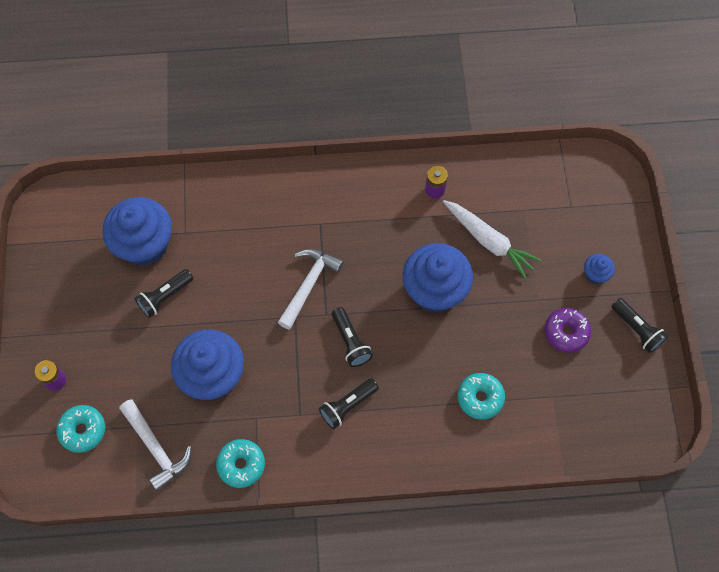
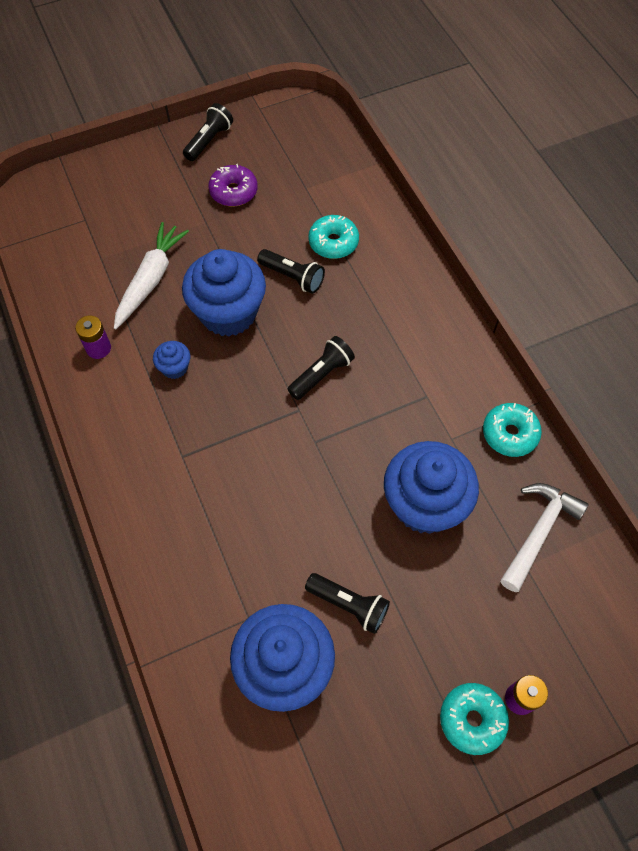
camera: 110 degrees left, 5 degrees down
turquoise donut [56,405,105,453] -> turquoise donut moved to [440,683,509,755]
white hammer [278,248,344,330] -> none
black flashlight [319,378,379,429] -> black flashlight moved to [257,249,325,294]
blue cupcake [584,254,615,284] -> blue cupcake moved to [153,341,190,379]

